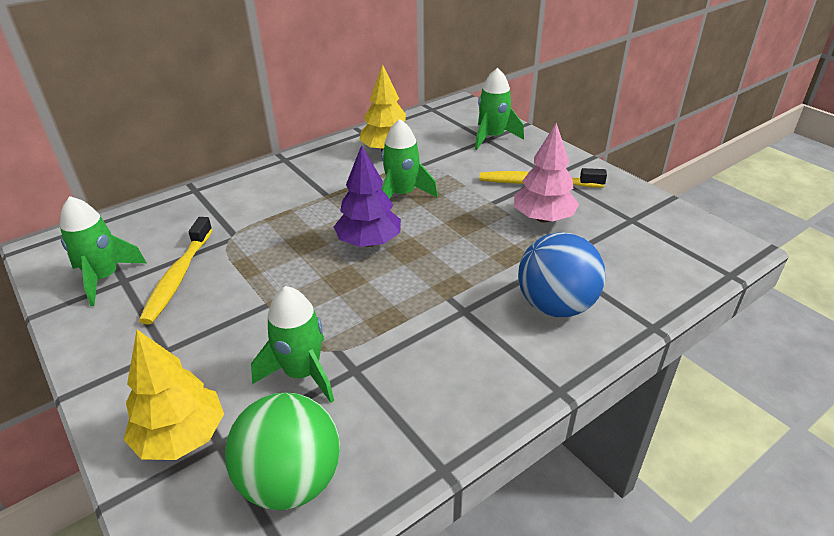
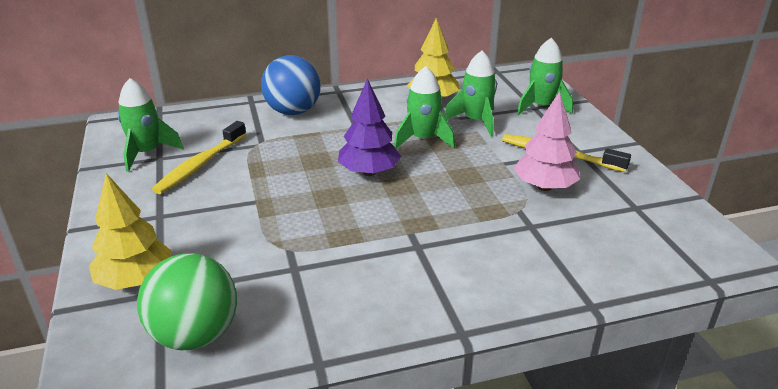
camera: 20 degrees right, 5 degrees down
green rocket [251,286,334,403] -> green rocket moved to [444,51,497,137]
blue ball [518,232,605,317] -> blue ball moved to [261,55,321,115]

